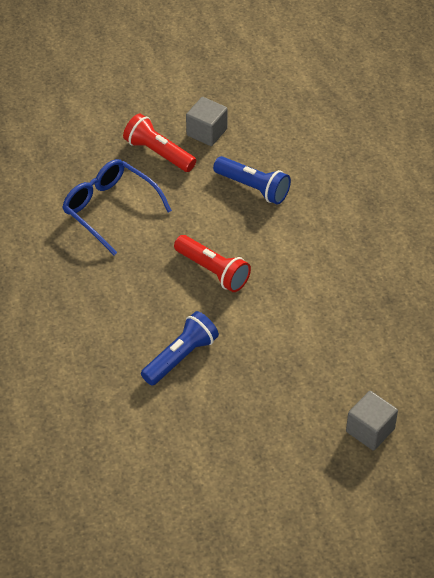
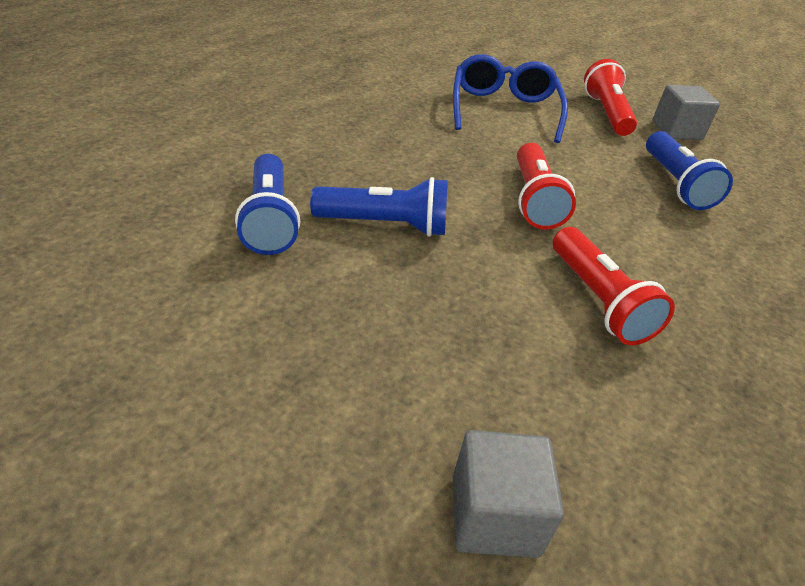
camera: 45 degrees right, 10 degrees down
none -> blue flashlight [235,154,300,255]
none -> red flashlight [553,227,675,345]

